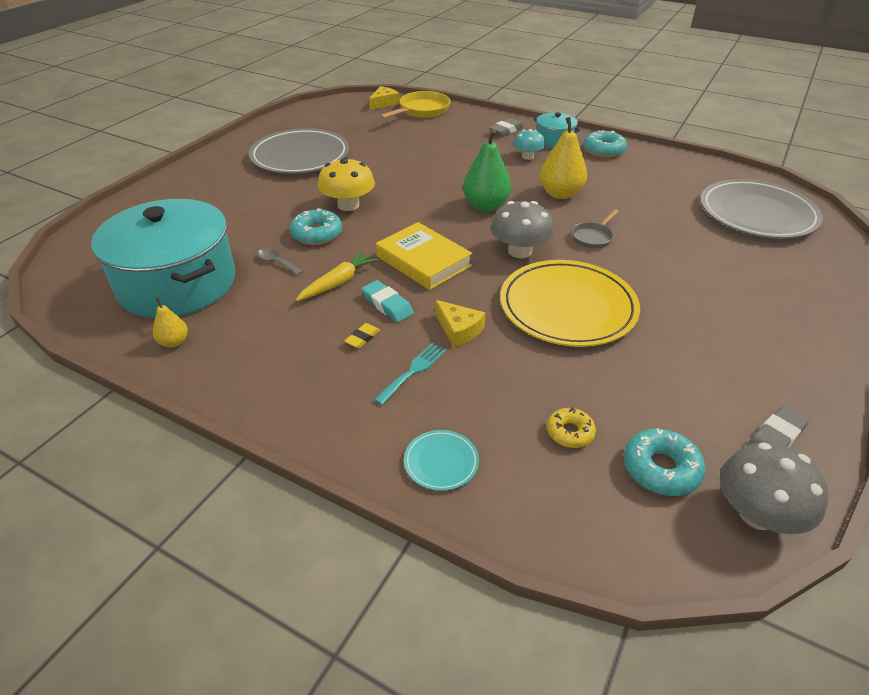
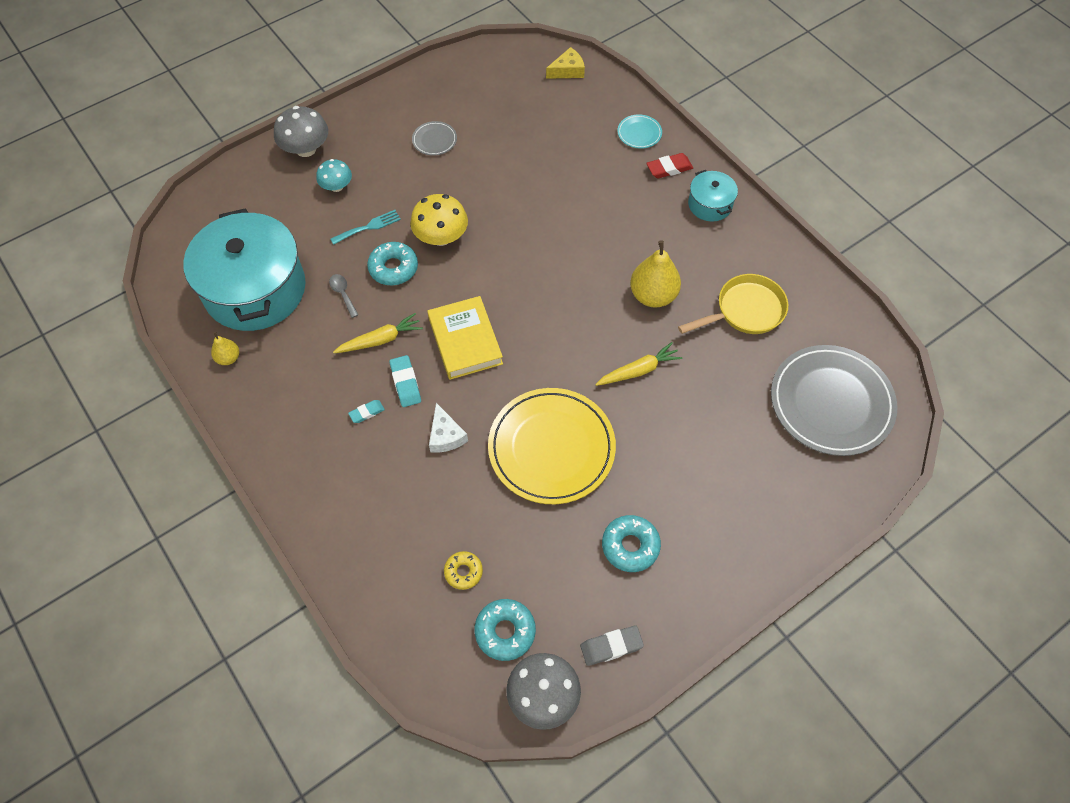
camera: 25 degrees right, 20 degrees up
grey plate [249,128,349,174] -> grey plate [412,121,457,156], size x0.43
yellow eraser [344,323,380,349] -> turquoise eraser [348,400,385,423]
turquoise fork [374,343,447,405] -> turquoise fork moved to [330,210,401,245]
yellow pan [379,91,450,119] -> yellow pan moved to [678,274,788,334]
turquoise plate [404,430,479,491] -> turquoise plate moved to [617,114,662,149]
yellow cheese [435,300,485,348] -> white cheese [429,403,468,453]
green pear [463,129,511,211] -> none
grey eraser [489,118,524,137] -> red eraser [646,153,693,179]
grey mushroom [491,201,554,258] -> grey mushroom moved to [274,106,328,157]
turquoise mushroom [513,129,545,160] -> turquoise mushroom moved to [316,159,352,192]
grey pan [571,209,619,249] -> yellow carrot [595,342,682,386]
turquoise donut [583,130,627,157] -> turquoise donut moved to [602,515,661,572]

